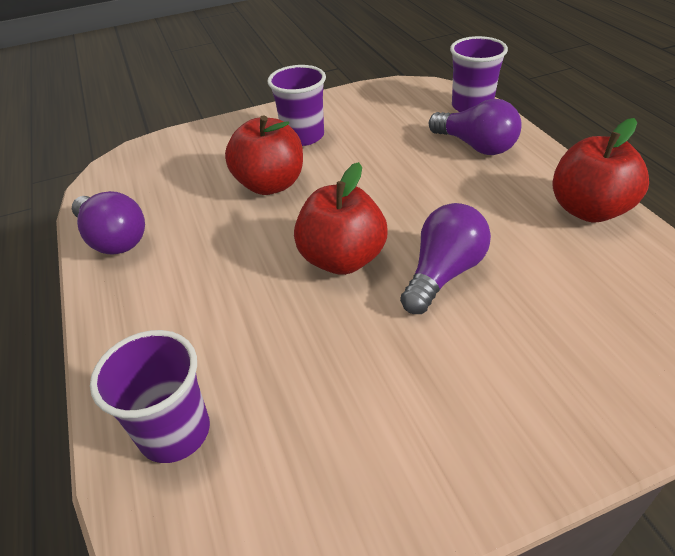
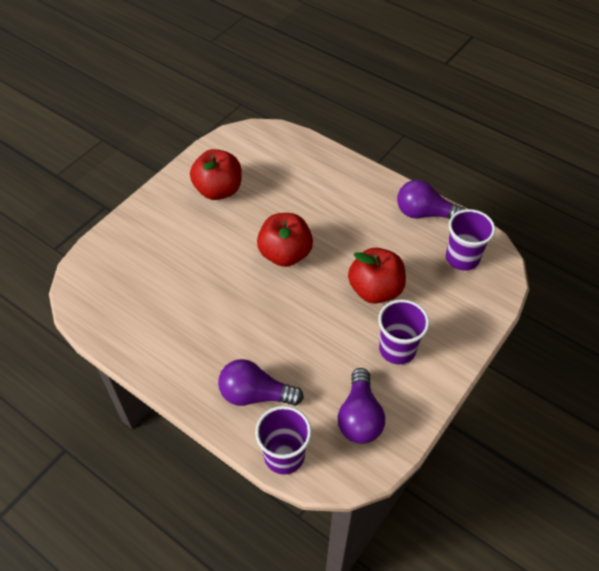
camera: 145 degrees right, 10 degrees up
purple cup [90,330,210,463] -> purple cup moved to [446,209,495,271]
purple light bulb [400,203,491,314] -> purple light bulb moved to [338,368,385,444]
red apple [552,118,649,222] -> red apple moved to [190,149,242,200]

